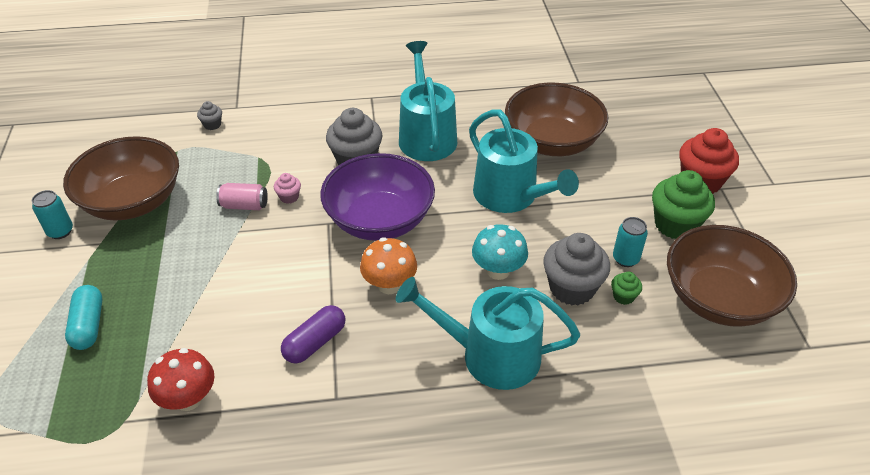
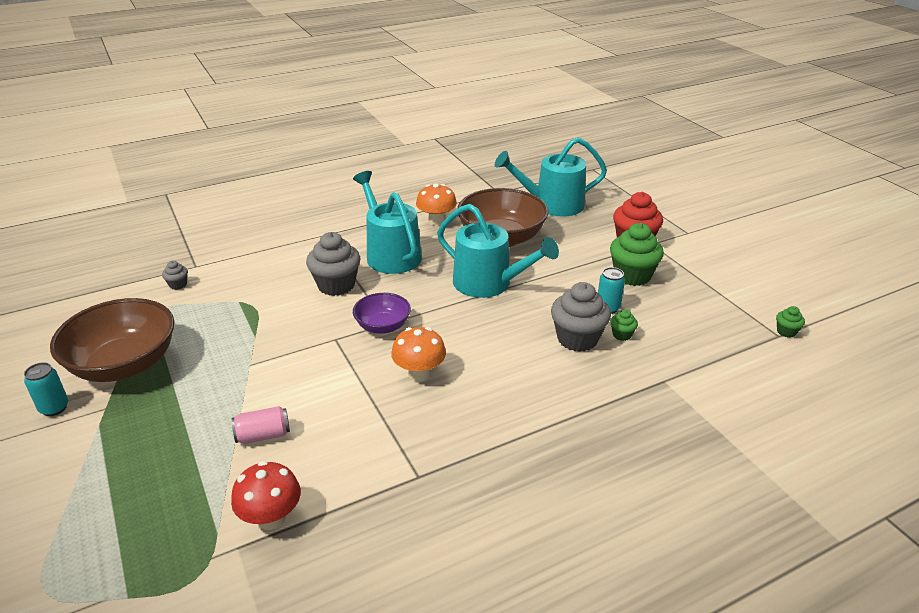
camera: 20 degrees left, 10 degrees down
turquoise capsule [65,285,102,350] -> none
pink can [216,183,268,210] -> pink can moved to [232,406,290,444]
pink cupcake [274,173,301,204] -> none
purple capsule [281,305,345,363] -> none
purple bowl [320,153,435,241] -> purple bowl [353,293,411,334], size x0.54
turquoise watering can [396,277,580,390] -> turquoise watering can moved to [495,137,607,216]
turquoise mushroom [472,224,528,280] -> none
brown bowl [667,225,797,327] -> none
none -> orange mushroom [416,184,457,226]
none -> green cupcake [776,306,805,338]

